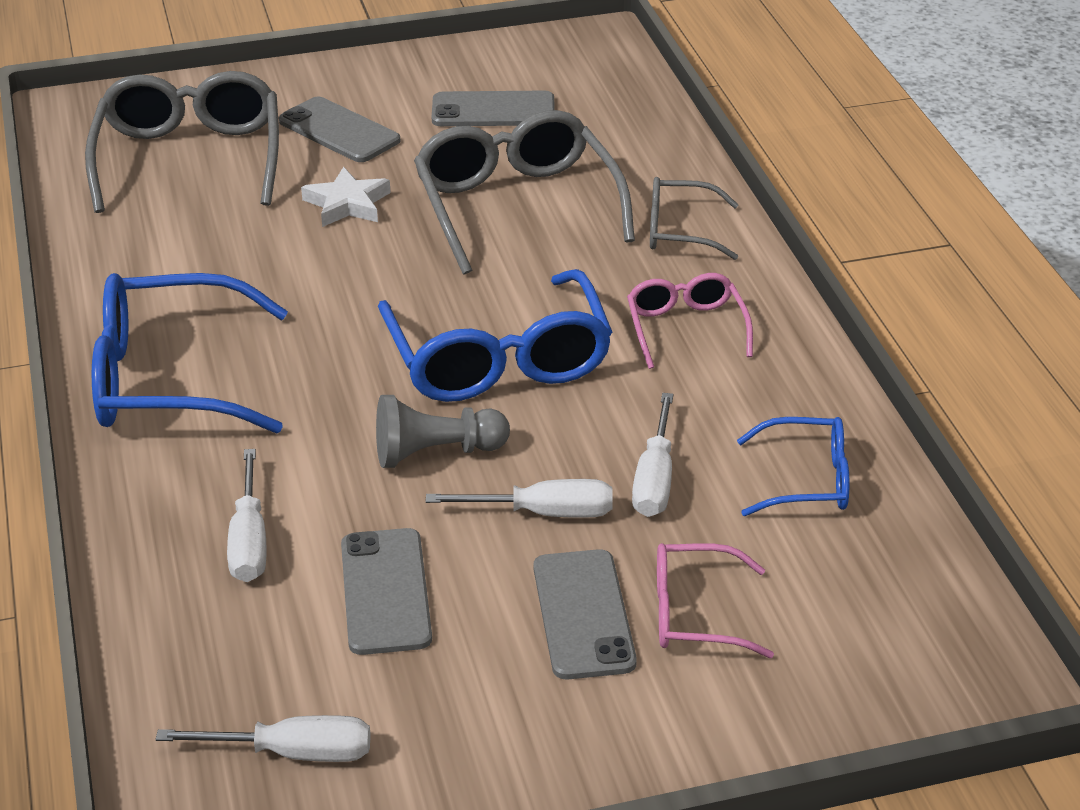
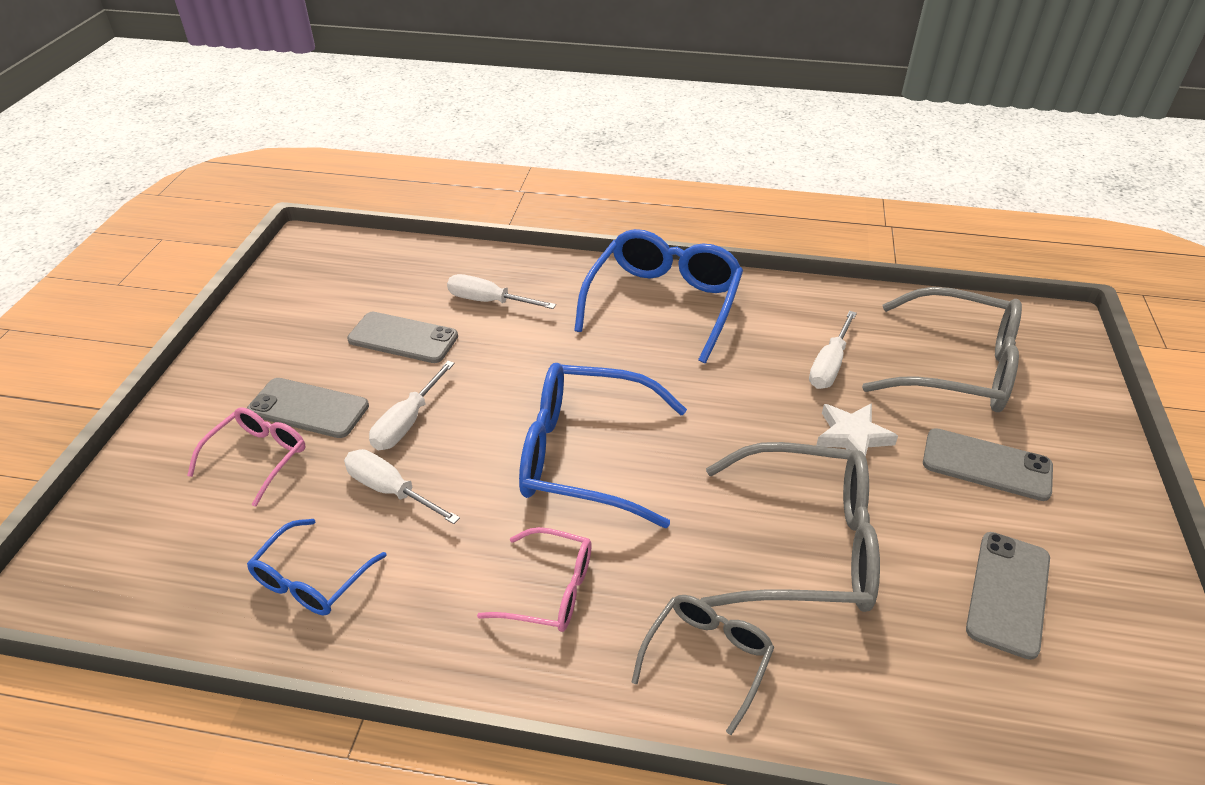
camera: 115 degrees right, 5 degrees up
white screwdriver [155,715,371,762] -> white screwdriver moved to [809,311,857,389]
grey phone [279,97,400,162] -> grey phone turned 45 degrees clockwise [923,428,1053,501]
grey pawn [376,395,510,468] -> none

